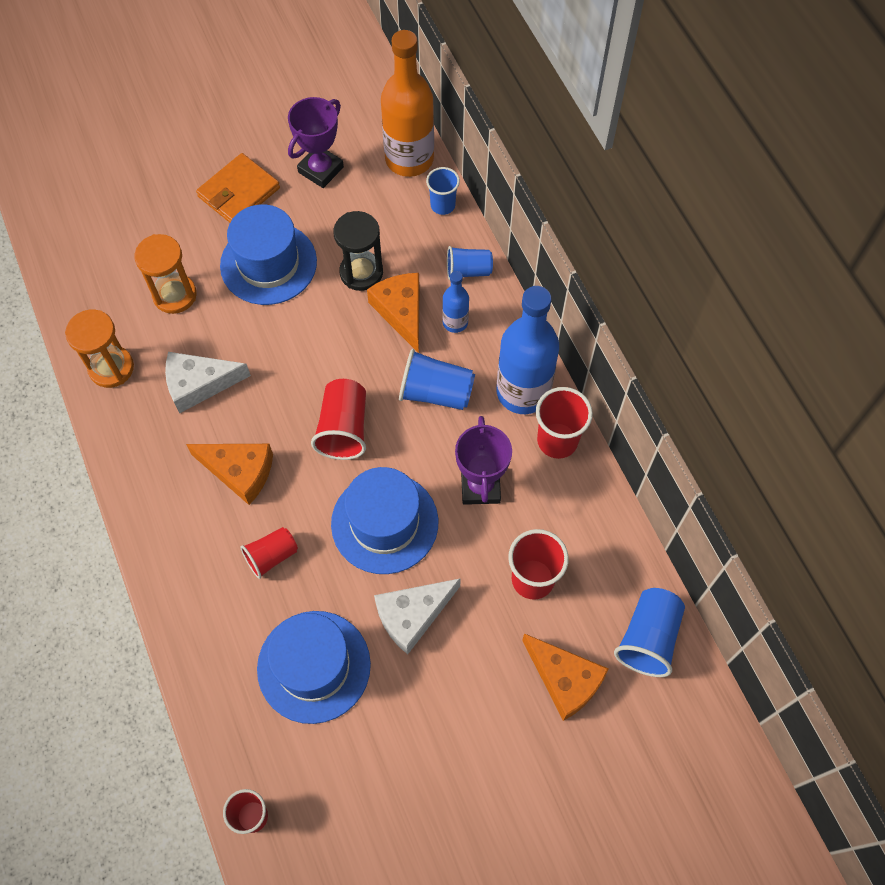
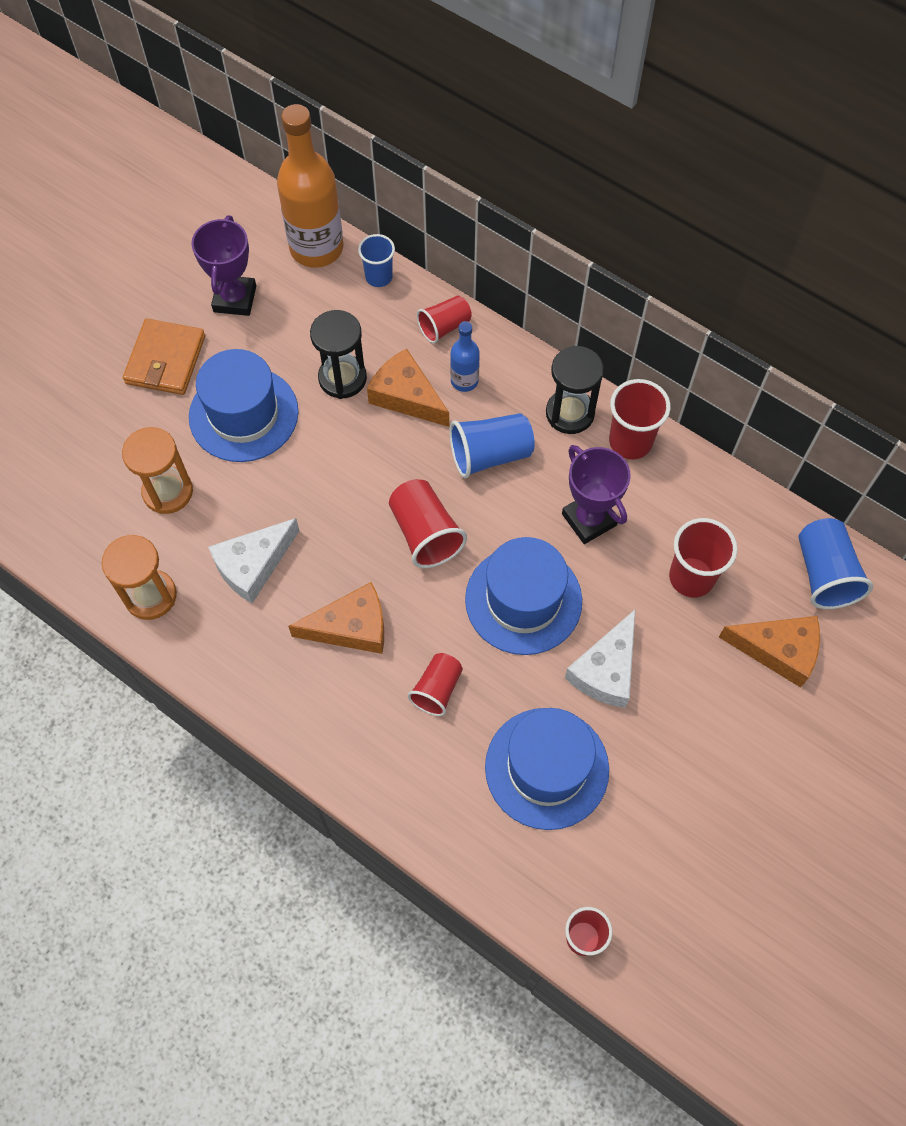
camera: 30 degrees left, 0 degrees up
blue cup [447,246,493,280] -> red cup [417,296,472,343]
blue bottle [496,286,559,414] -> black hourglass [546,346,604,434]

